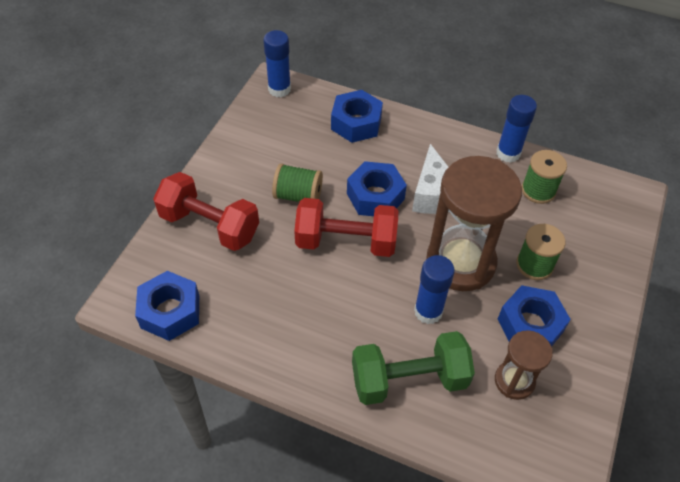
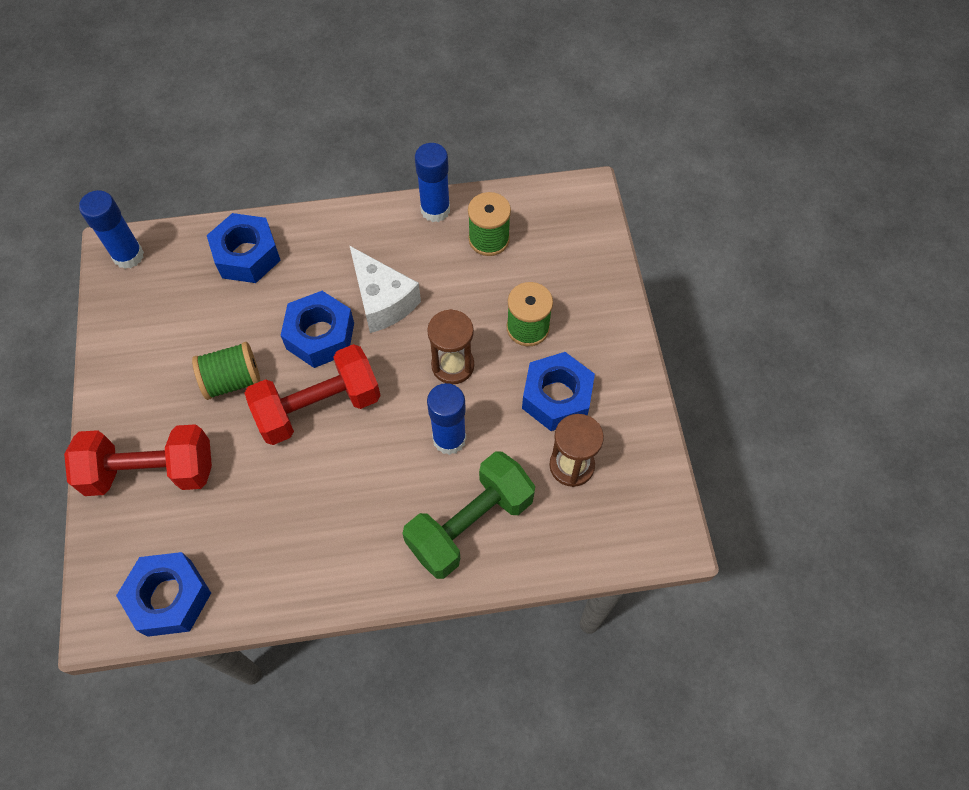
camera: 30 degrees left, 10 degrees up
brown hourglass [426,156,522,291] -> brown hourglass [427,309,474,384], size x0.52

